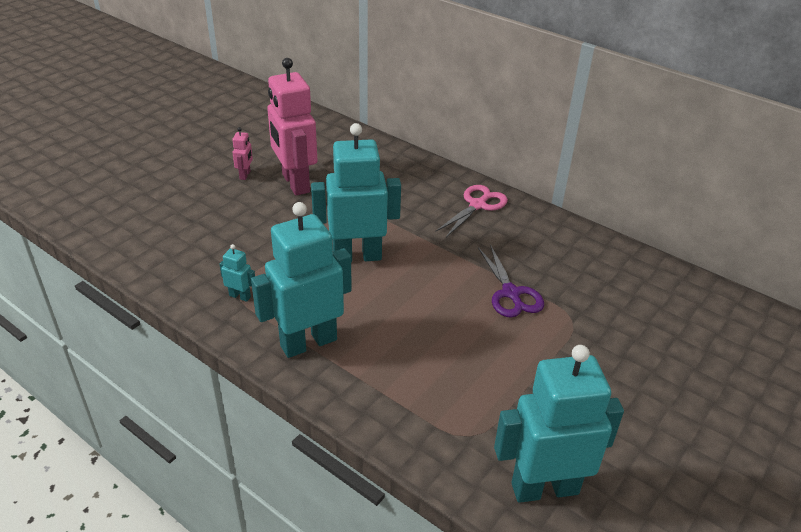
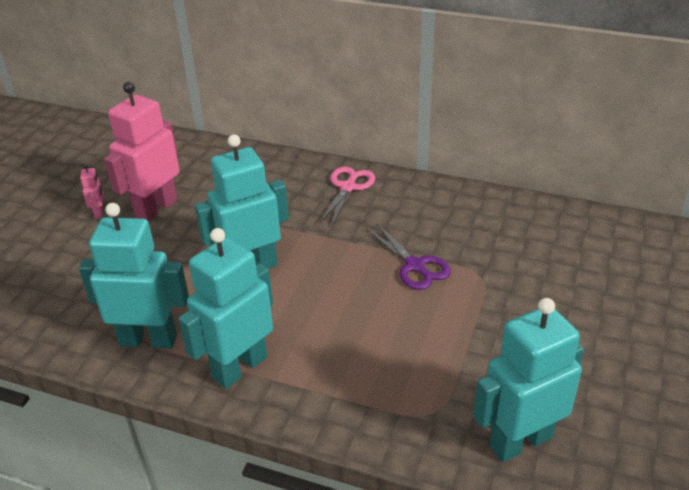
camera: 15 degrees left, 0 degrees up
turquoise robot [219,244,255,302] -> turquoise robot [79,203,189,349], size x2.43
pink robot [267,58,318,196] -> pink robot turned 75 degrees clockwise [104,82,180,222]

